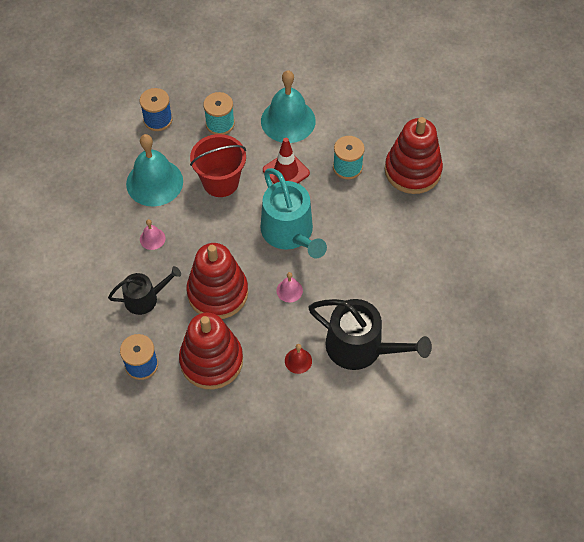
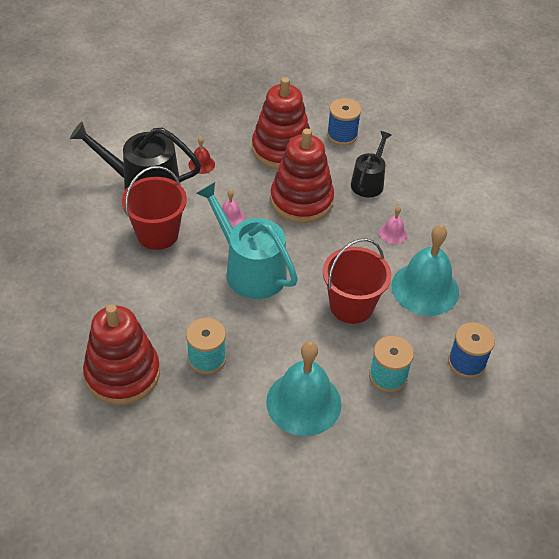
camera: 160 degrees right, 10 degrees down
black watering can [108,266,181,315] -> black watering can turned 150 degrees clockwise [351,131,392,198]
red traffic cone [263,138,310,184] -> none
none -> red bucket [122,166,187,250]

